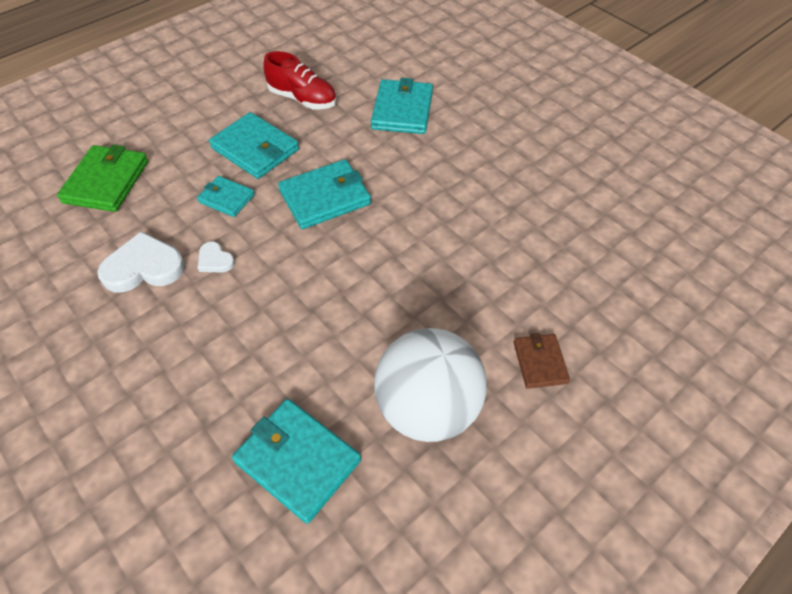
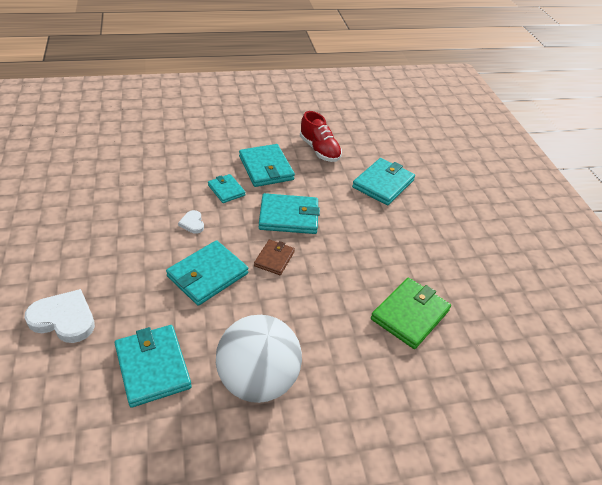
camera: 25 degrees right, 10 degrees down
green wallet [57,145,148,212] -> green wallet moved to [371,278,451,349]
white heart [97,231,185,293] -> white heart moved to [25,289,95,343]
brown wallet [514,333,570,389] -> brown wallet moved to [254,240,295,275]
none -> turquoise wallet [166,240,248,306]

